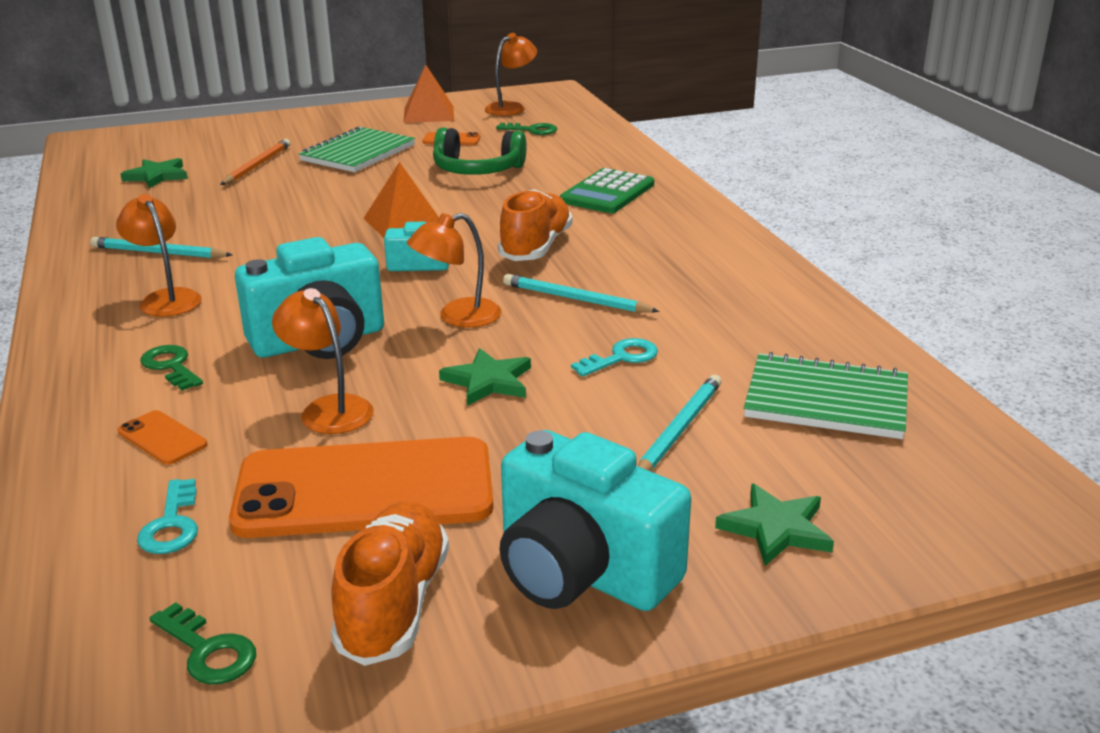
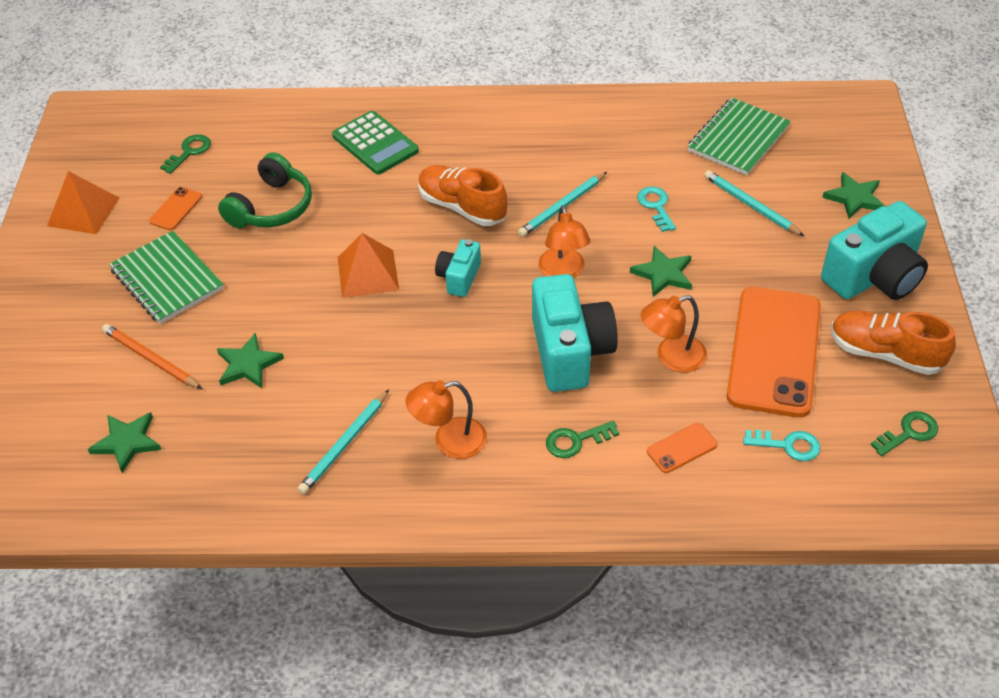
camera: 70 degrees left, 20 degrees up
orange lamp [485,33,537,116] -> none
none -> green star [217,333,284,388]

